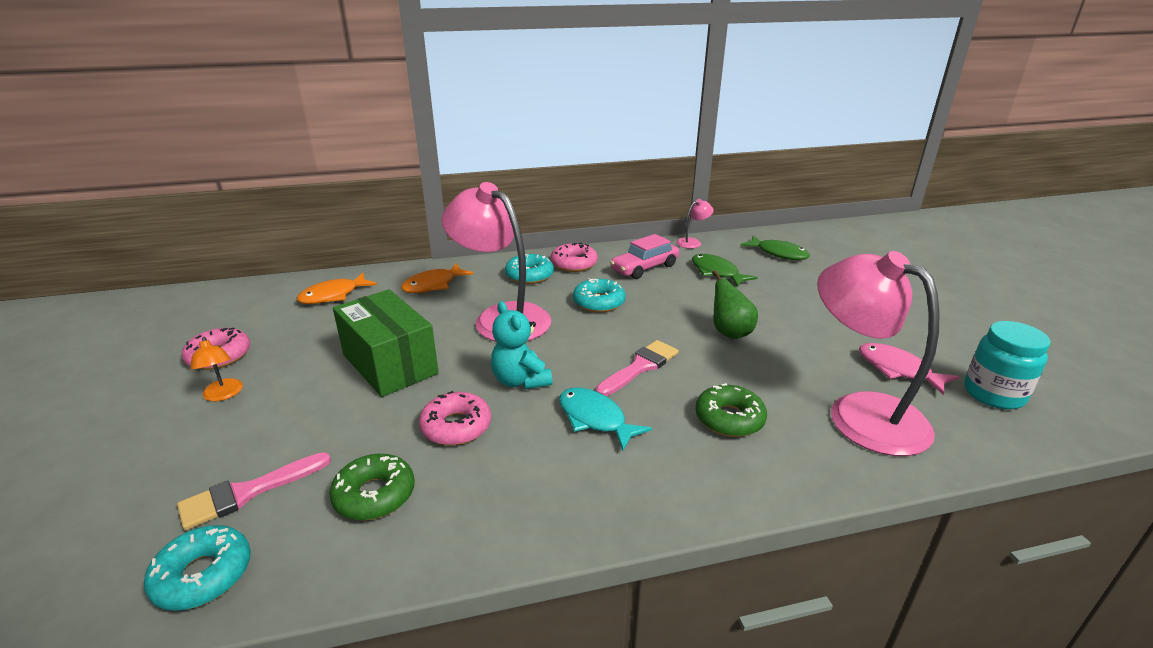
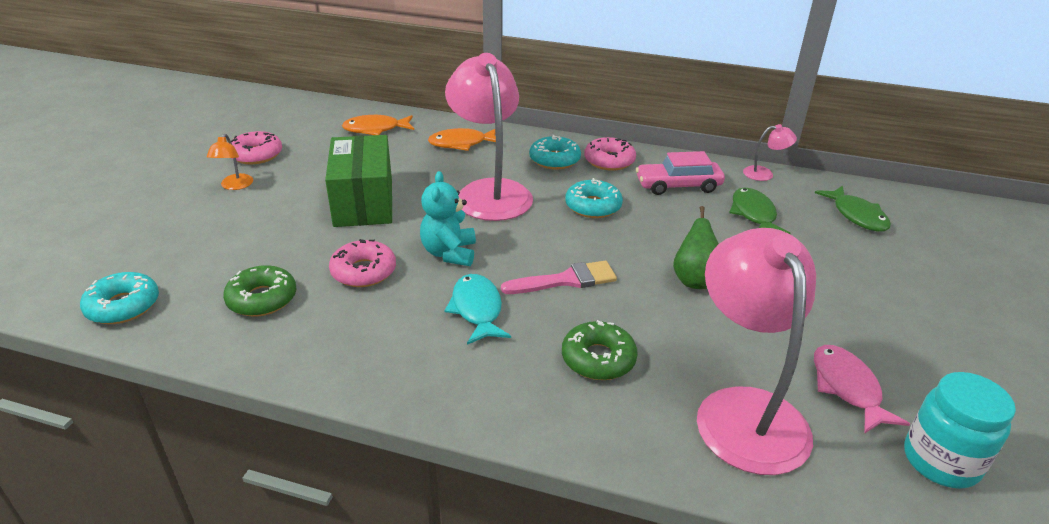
camera: 30 degrees right, 5 degrees up
pink brush [177,452,331,530] -> none

